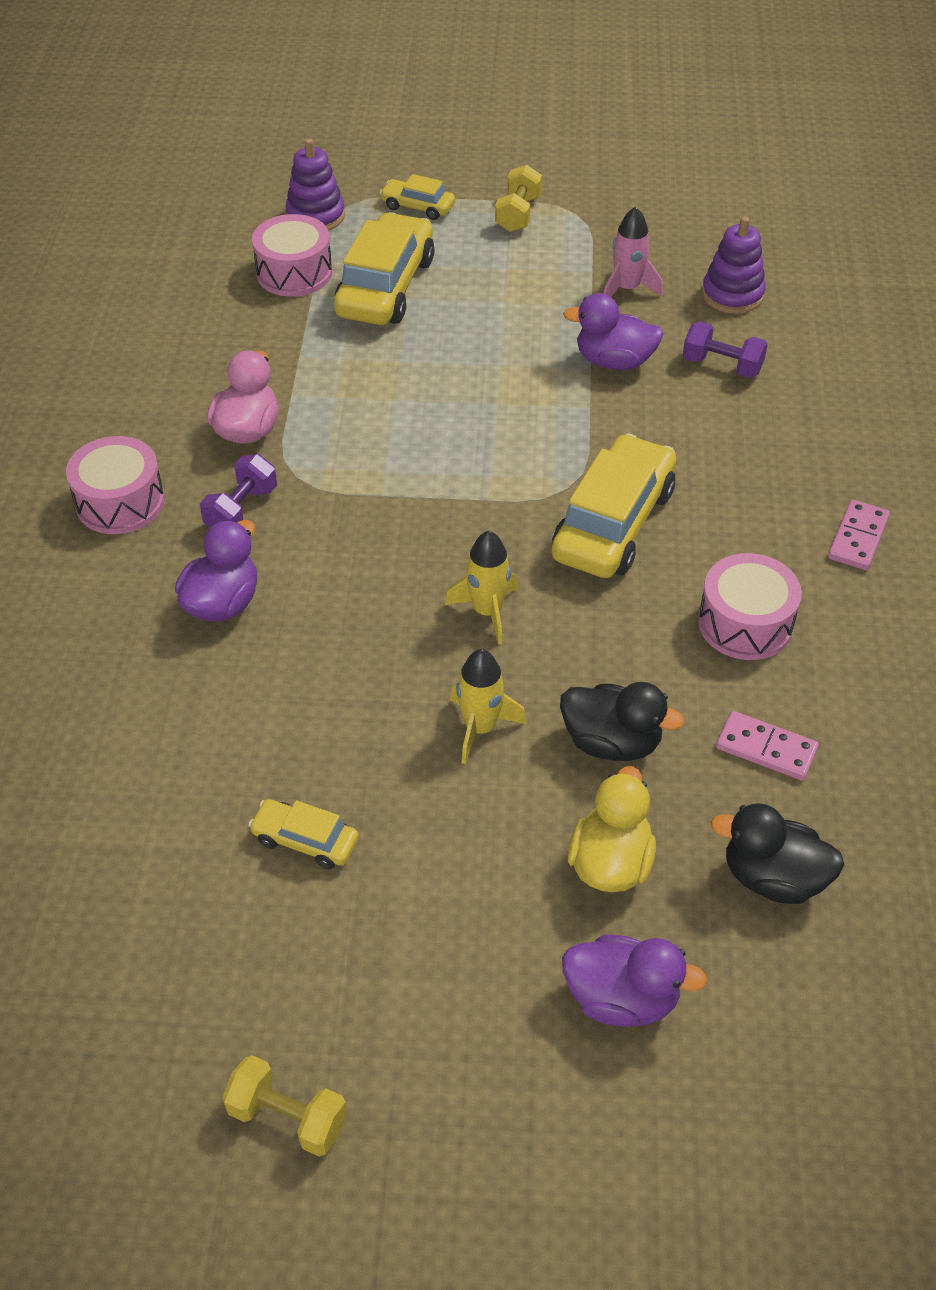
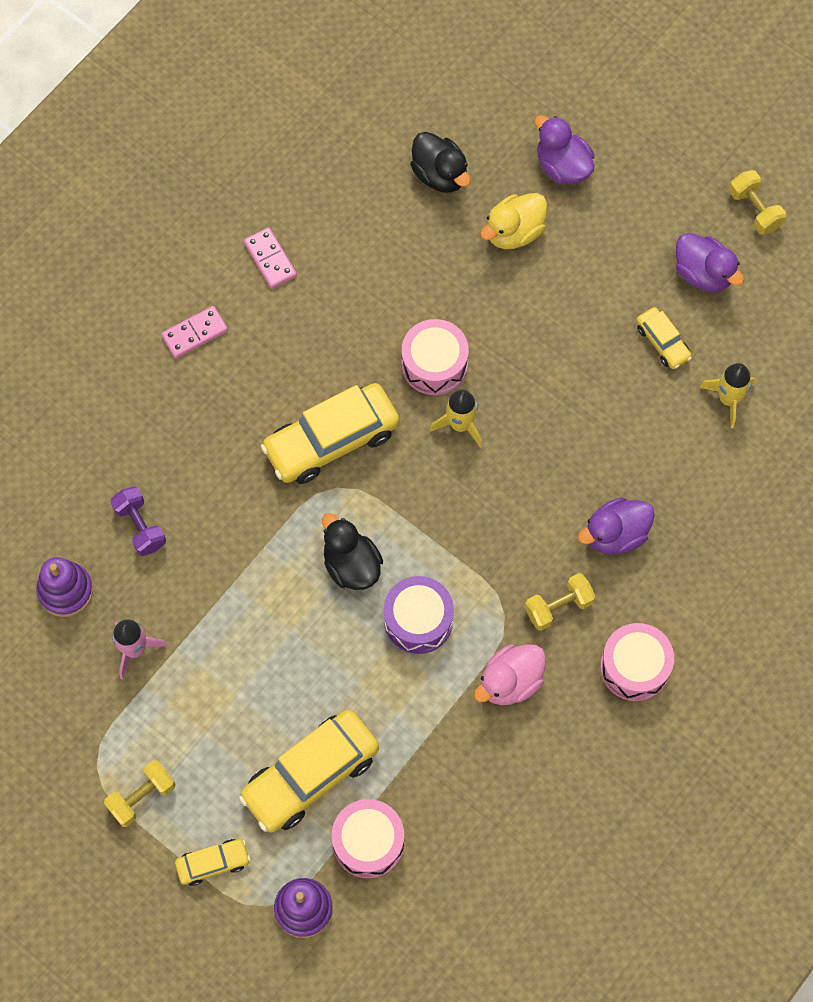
camera: 145 degrees left, 20 degrees up
purple dumbbell [200,454,277,527] -> yellow dumbbell [525,573,596,631]
yellow car [380,174,455,220] -> yellow car turned 75 degrees counterclockwise [175,839,251,886]
yellow rocket [450,649,527,764] -> yellow rocket moved to [700,363,755,428]
black duck [560,682,685,761] -> black duck moved to [322,513,383,590]
purple duck [563,293,664,370] -> purple duck moved to [676,233,744,292]
pink drum [698,553,802,660] -> pink drum moved to [402,319,469,395]
pink domino [716,711,819,781] -> pink domino moved to [244,227,297,288]
none -> purple drum [384,576,454,654]

